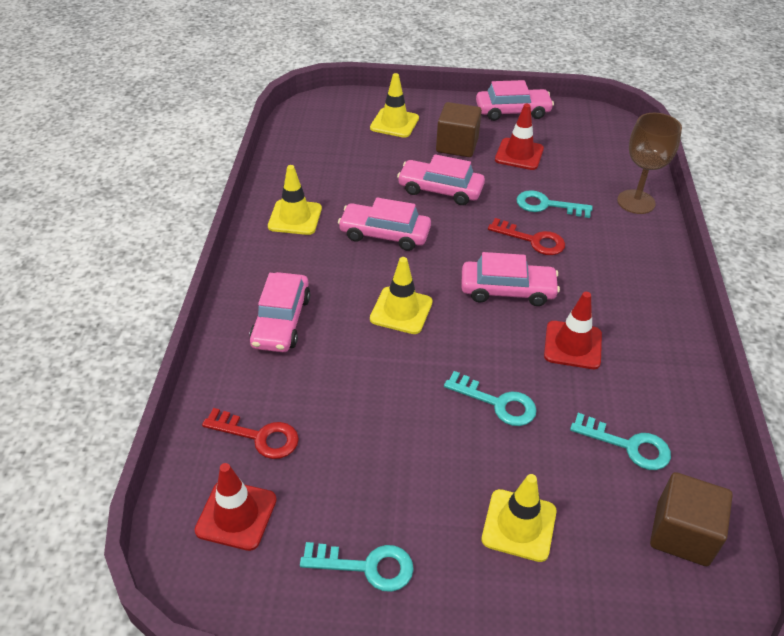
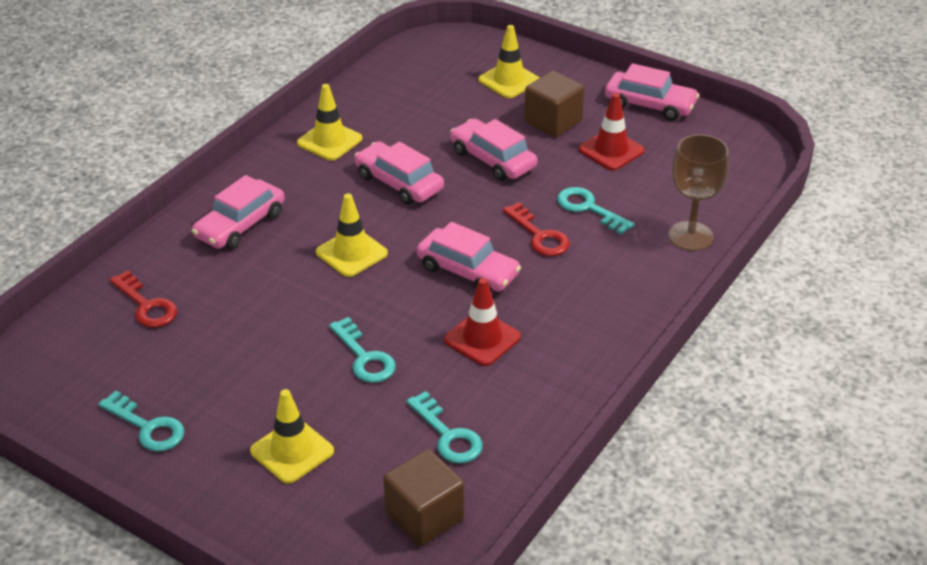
camera: 30 degrees right, 5 degrees down
red traffic cone [195,463,277,551] -> none

